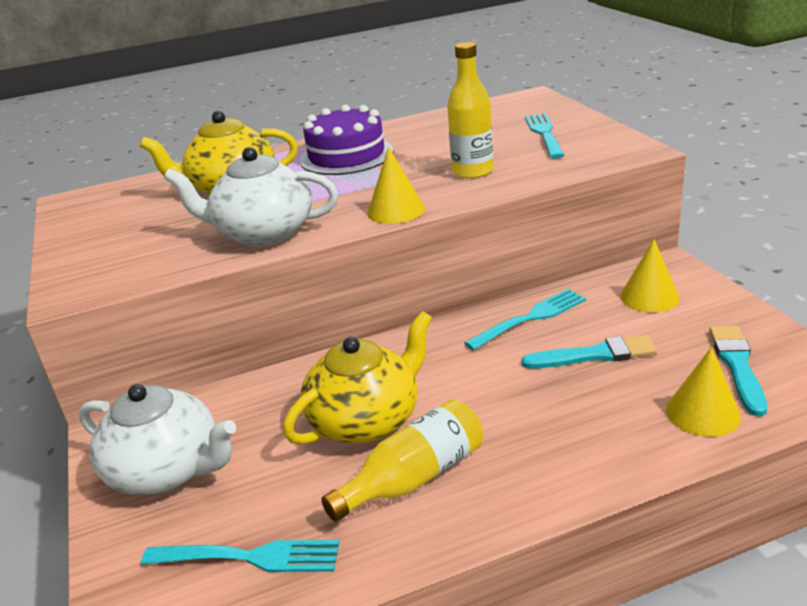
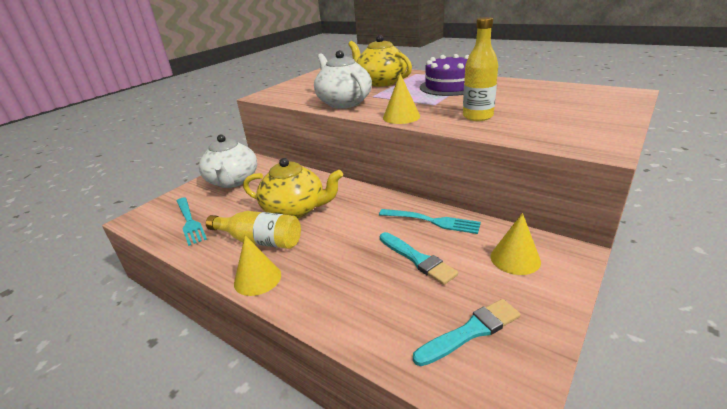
camera: 55 degrees right, 0 degrees up
turquoise fork [525,113,564,159] -> none
yellow cone [666,347,741,437] -> yellow cone moved to [234,235,281,296]

